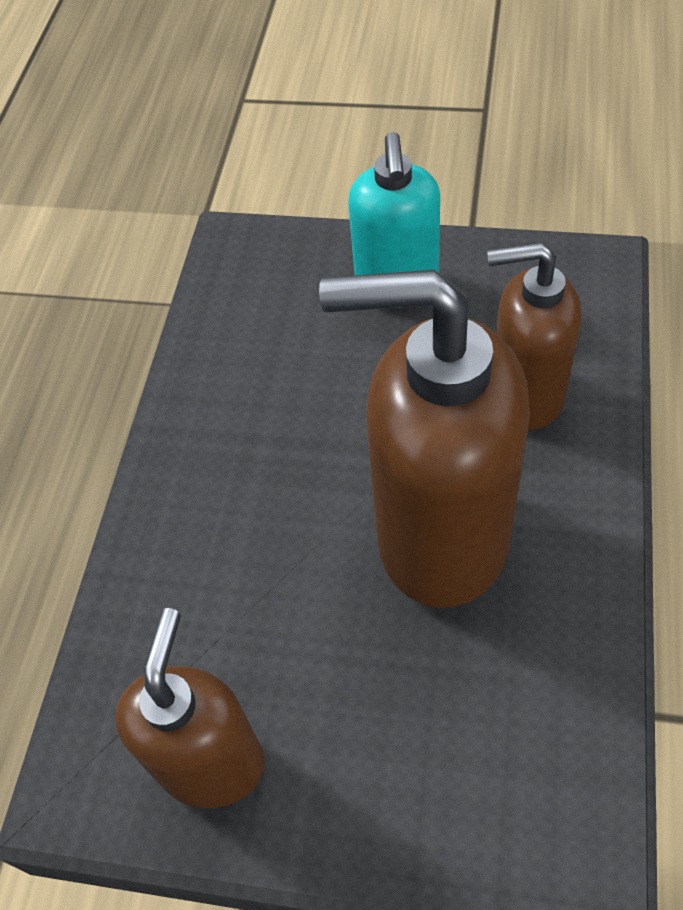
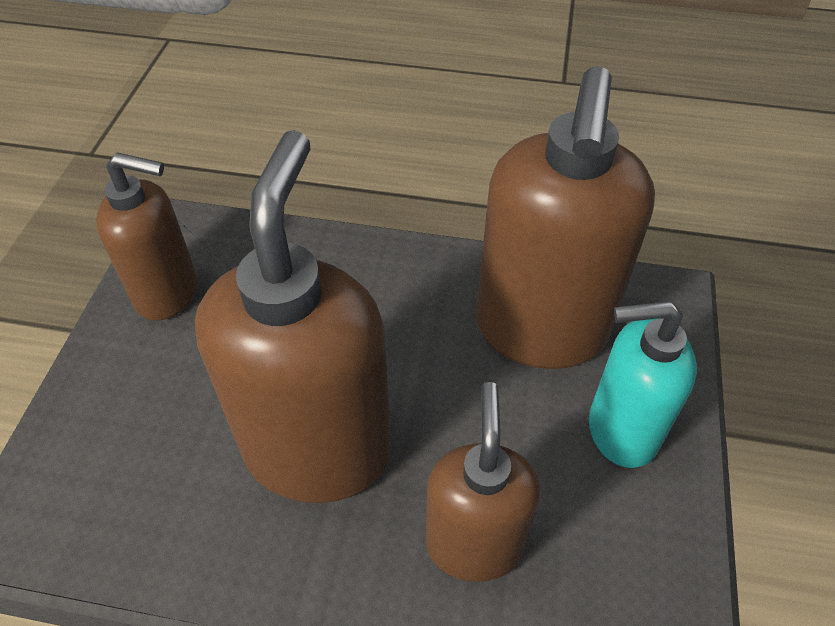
camera: 85 degrees right, 5 degrees down
none -> brown soap dispenser [476,66,655,369]

